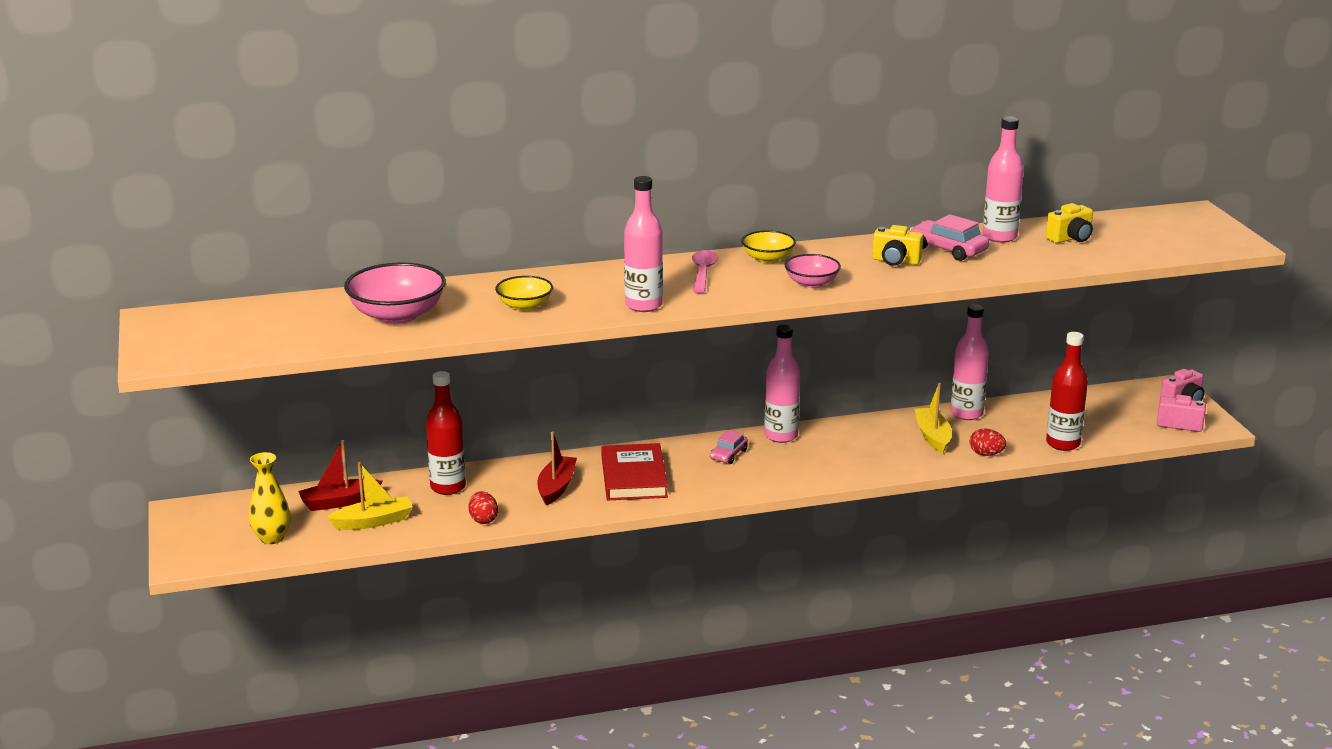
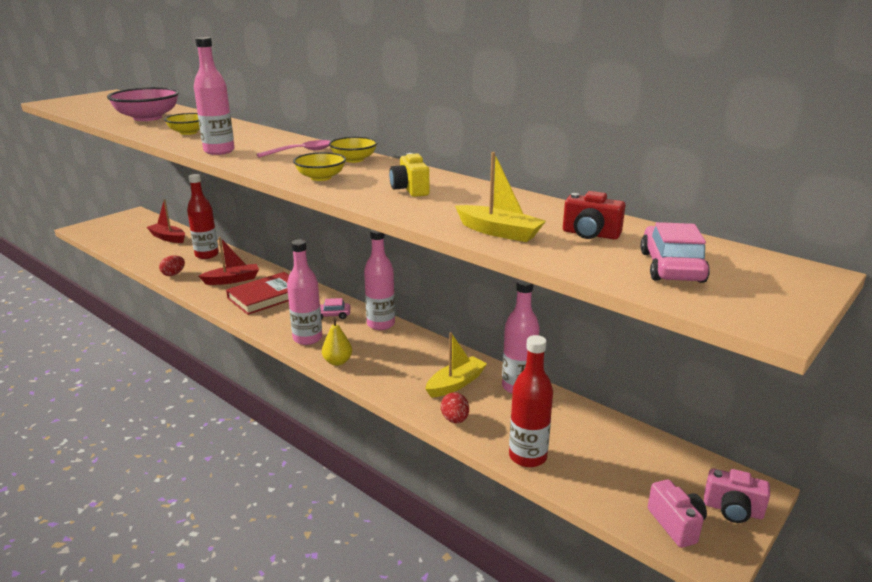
camera: 55 degrees right, 0 degrees up
yellow vase [249,452,291,544] -> none
yellow boat [326,462,413,530] -> yellow boat moved to [455,152,546,242]
pink bowl [784,254,841,288] -> yellow bowl [293,152,346,181]
pink car [910,214,989,261] -> pink car moved to [640,222,710,283]
pink bottle [982,117,1024,243] -> pink bottle moved to [287,240,322,345]
yellow camera [1046,203,1093,243] -> red camera [563,191,625,239]
none -> yellow pear [322,318,352,366]

